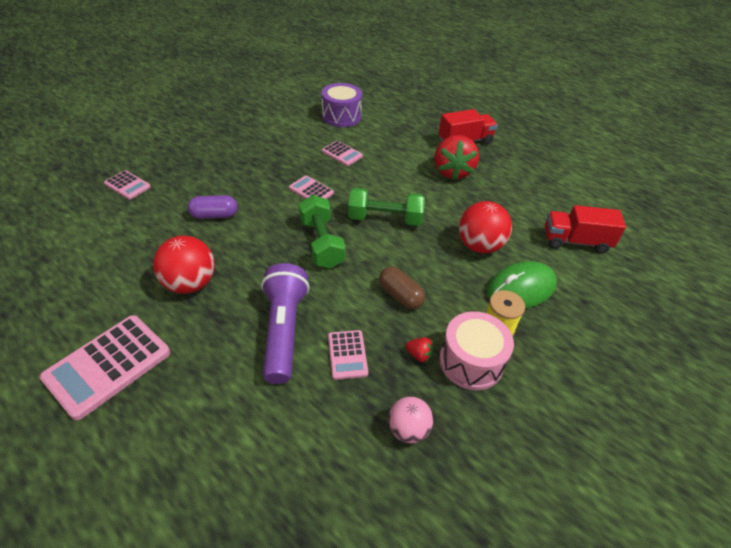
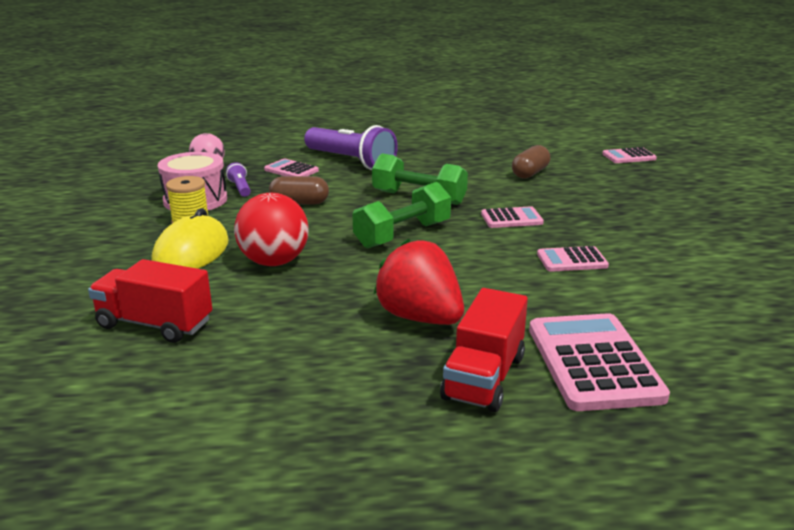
camera: 135 degrees right, 20 degrees down
pink calculator [39,315,170,421] -> pink calculator moved to [529,313,670,411]
red ball [153,236,215,294] -> none
purple capsule [188,195,238,219] -> brown capsule [512,145,550,179]
purple drum [322,83,362,127] -> none
red strawberry [405,337,434,362] -> purple flashlight [226,162,251,197]
green mouse [487,261,557,308] -> yellow mouse [152,208,228,269]
red truck [545,205,626,254] -> red truck turned 120 degrees counterclockwise [88,259,212,343]

